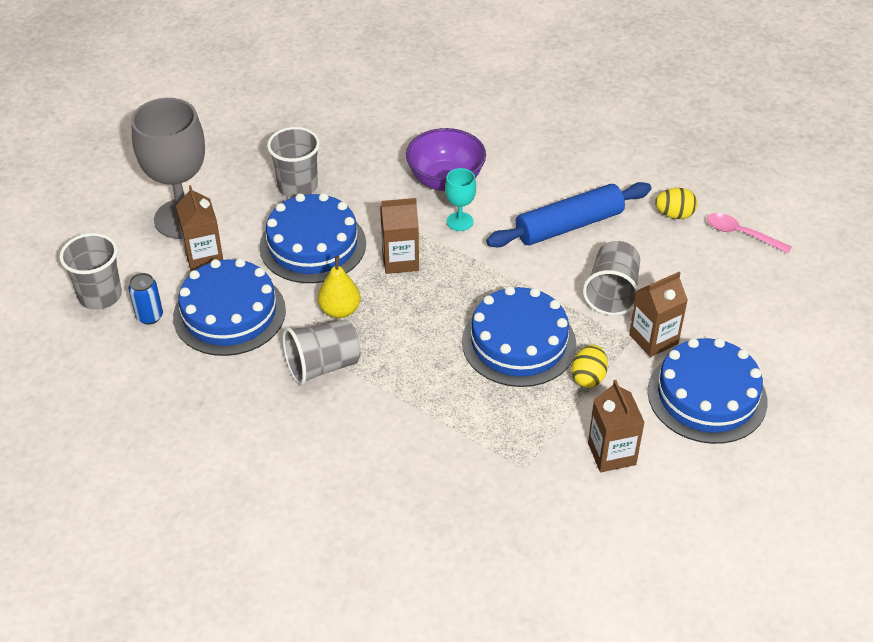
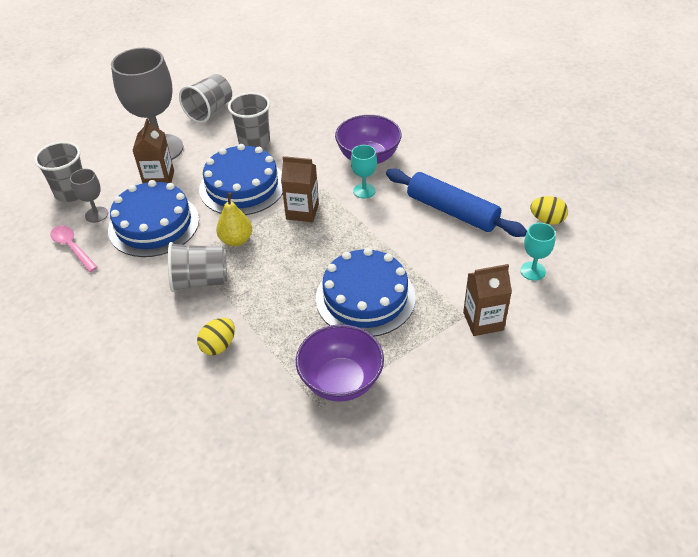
camera: 20 degrees right, 0 degrees up
blue can [128,273,163,325] -> grey goblet [70,169,108,223]
blue rolling pin [486,182,651,248] -> blue rolling pin turned 45 degrees clockwise [386,168,527,237]
yellow egg [571,345,608,388] -> yellow egg moved to [197,318,235,355]
grey cup [583,241,640,316] -> grey cup moved to [179,74,232,123]
brown carton [588,380,645,472] -> none
blue cake [648,338,767,444] -> none
pink spoon [707,213,792,253] -> pink spoon moved to [50,225,98,272]
none -> purple bowl [296,324,384,402]
none -> turquoise goblet [520,223,556,281]

